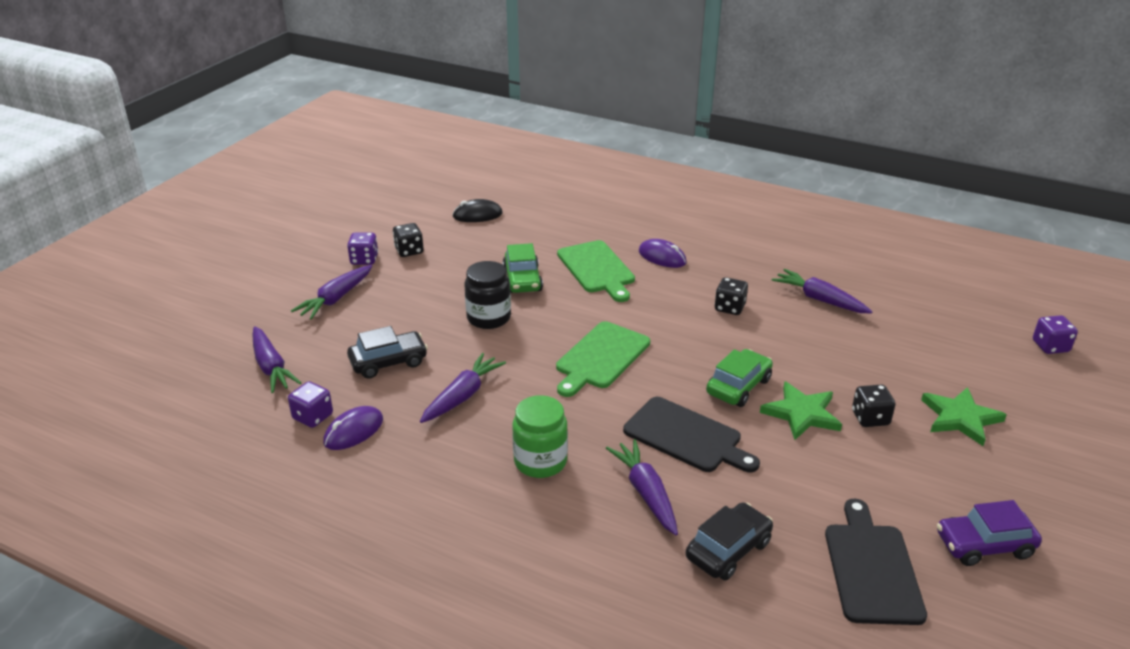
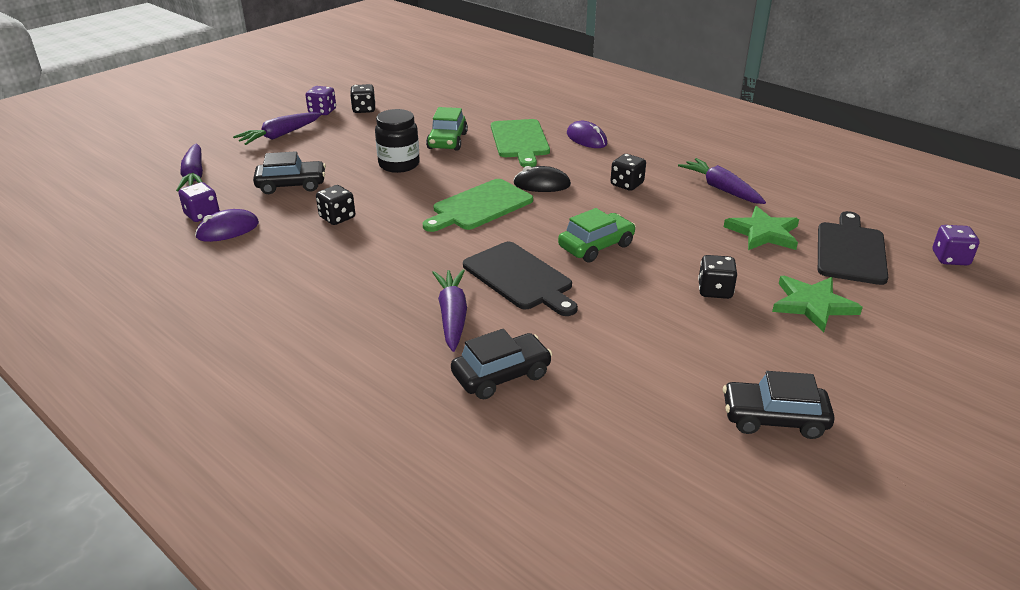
camera: 15 degrees right, 0 degrees up
purple carrot [420,353,506,423] -> black dice [316,185,355,225]
black mouse [452,199,503,222] -> black mouse moved to [514,166,571,192]
green jar [512,395,568,478] -> none
green star [760,381,842,440] -> green star moved to [724,206,799,250]
black cutting board [825,499,927,625] -> black cutting board moved to [818,211,889,285]
purple car [937,500,1042,566] -> black car [723,371,835,439]

